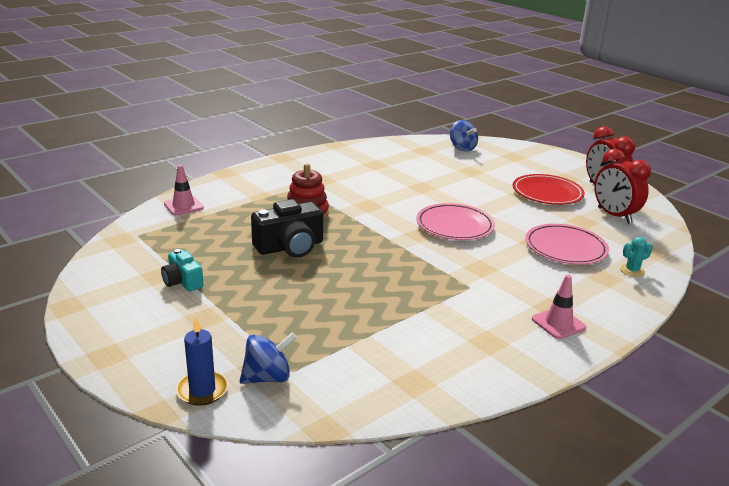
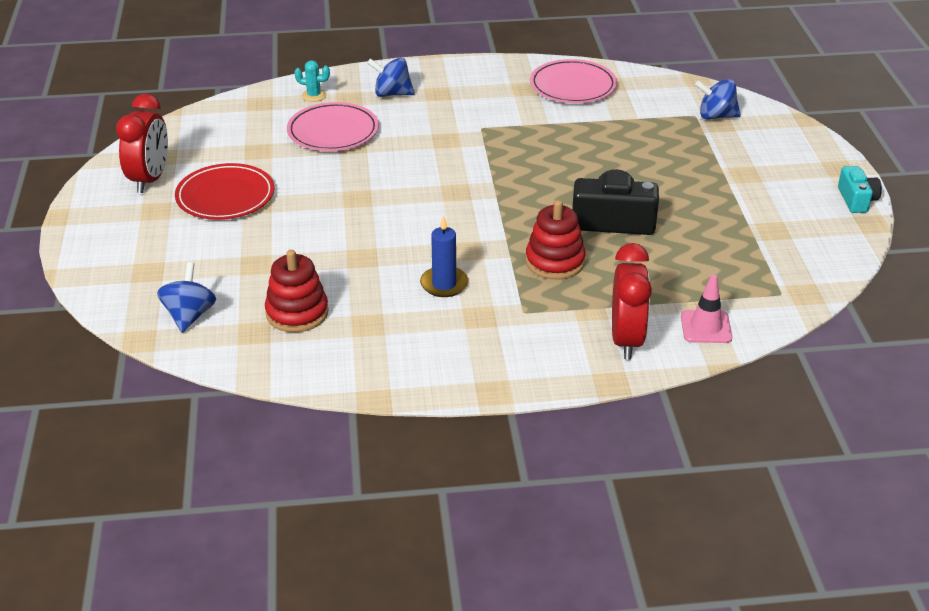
camera: 145 degrees left, 10 degrees up
turquoise camera [161,249,204,291] -> turquoise camera moved to [838,166,882,213]
blue candle [176,318,228,406] -> blue candle moved to [420,215,468,297]
pink plate [416,203,495,240] -> pink plate moved to [530,59,617,103]
pink traffic cone [532,275,586,339] -> none
red clock [594,149,651,224] -> red clock moved to [612,243,652,360]
none -> red stacking toy [265,250,329,332]
none -> blue spinning top [367,58,415,97]

